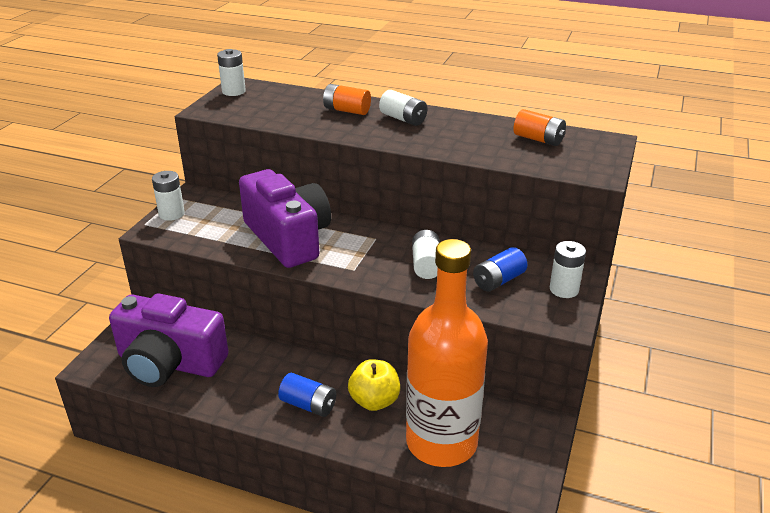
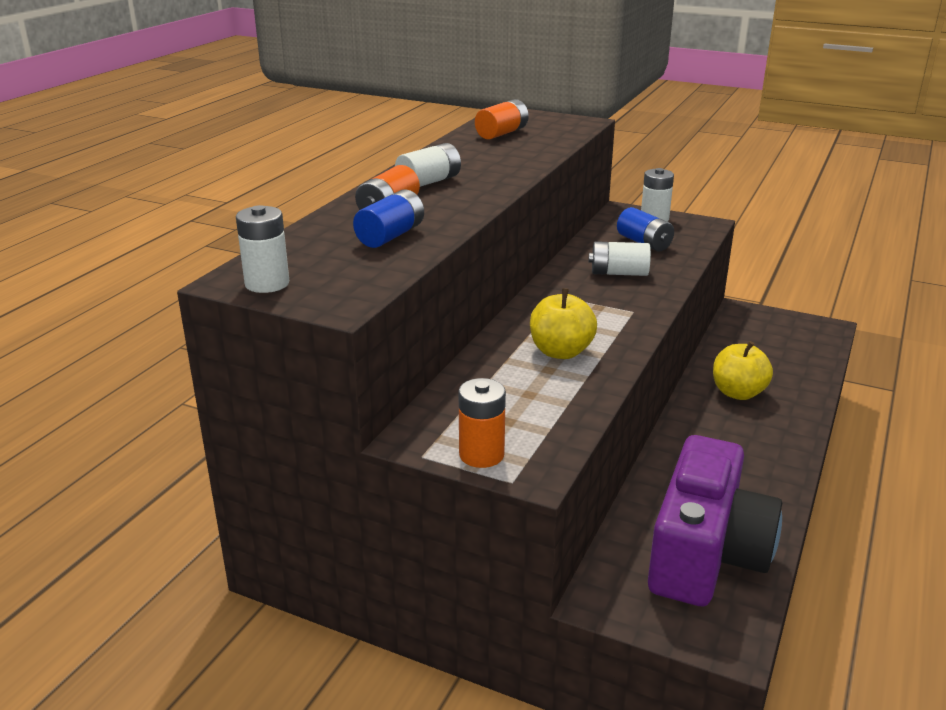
camera: 85 degrees left, 5 degrees down
white battery [152,171,185,221] -> orange battery [459,378,506,468]
purple camera [239,169,331,268] -> yellow apple [530,288,597,359]
blue battery [278,373,336,417] -> blue battery moved to [353,189,424,248]
orange bottle [406,239,488,467] -> none

